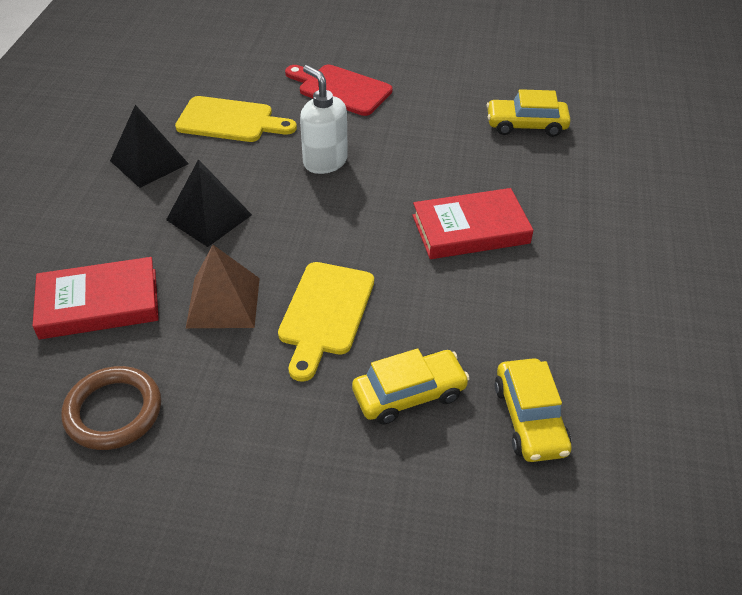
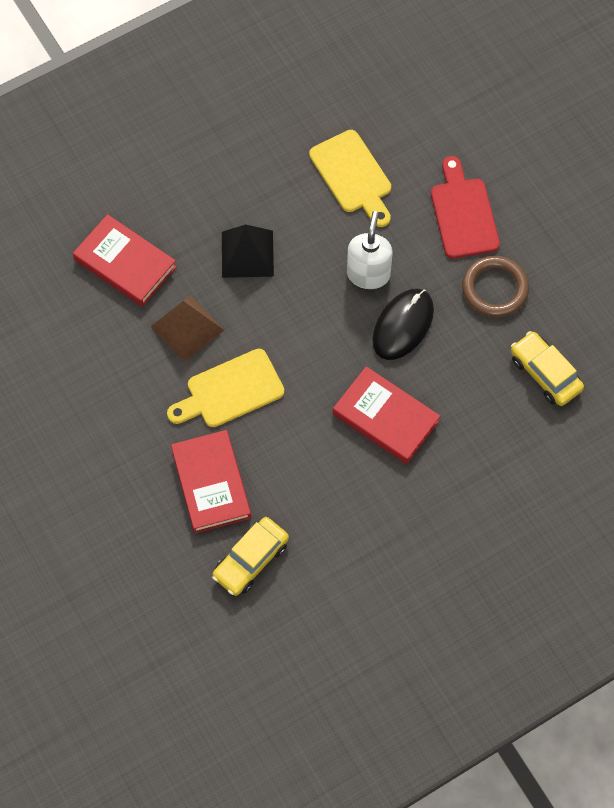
camera: 50 degrees right, 20 degrees up
brown ring [61,366,161,450] -> brown ring moved to [462,256,529,317]
black pyramid [110,105,189,188] -> none
yellow car [352,348,470,424] -> red book [171,430,251,534]
none -> black mouse [372,288,434,360]

